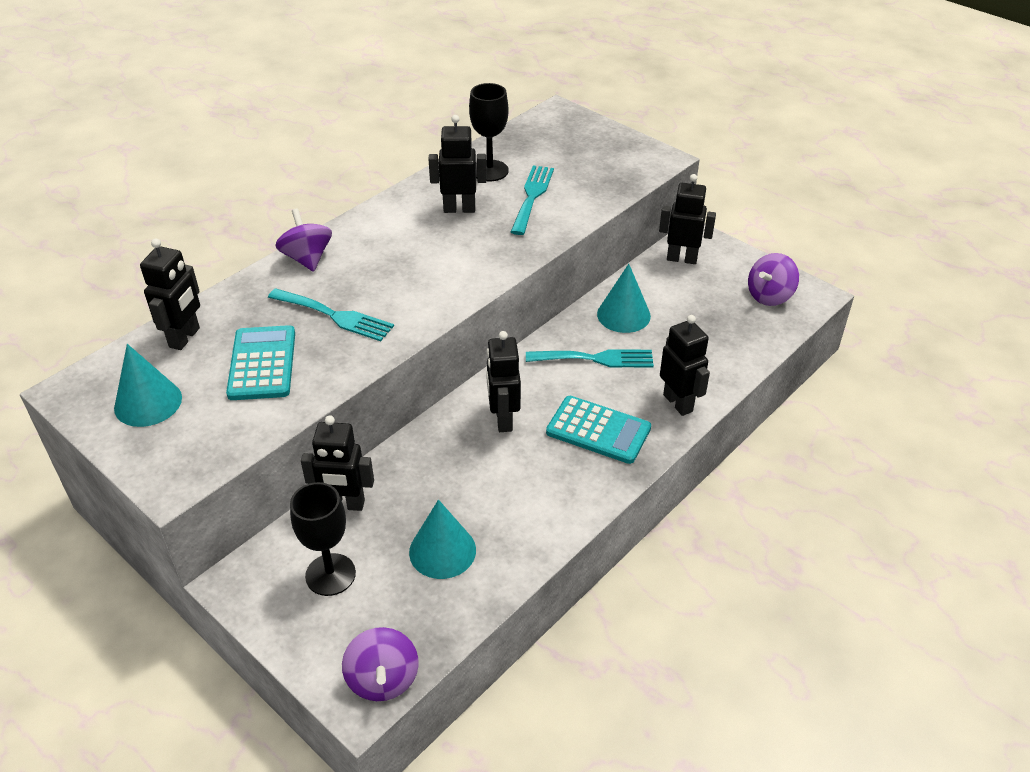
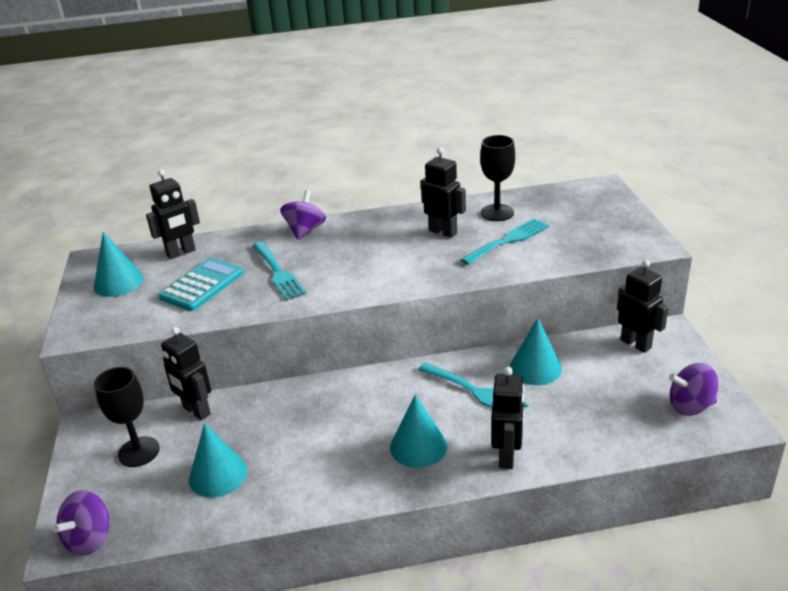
camera: 40 degrees right, 10 degrees down
black robot [486,331,521,432] -> none
turquoise calculator [546,396,651,464] -> turquoise cone [390,395,447,468]

